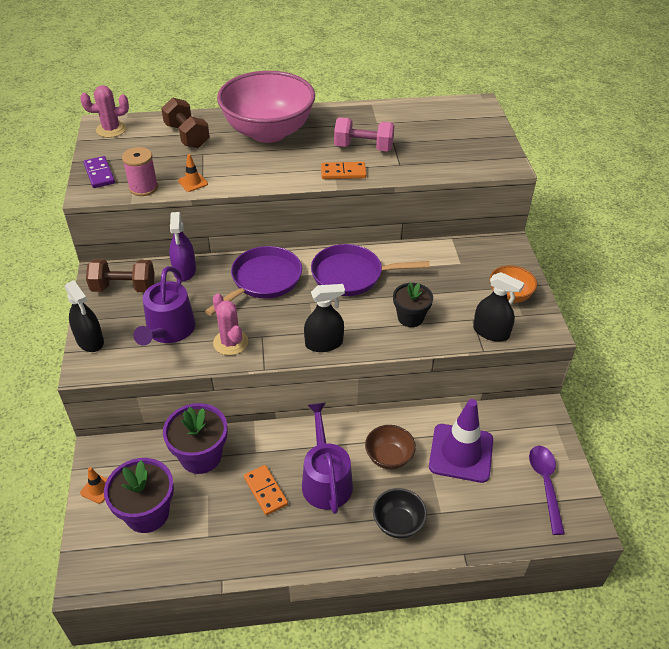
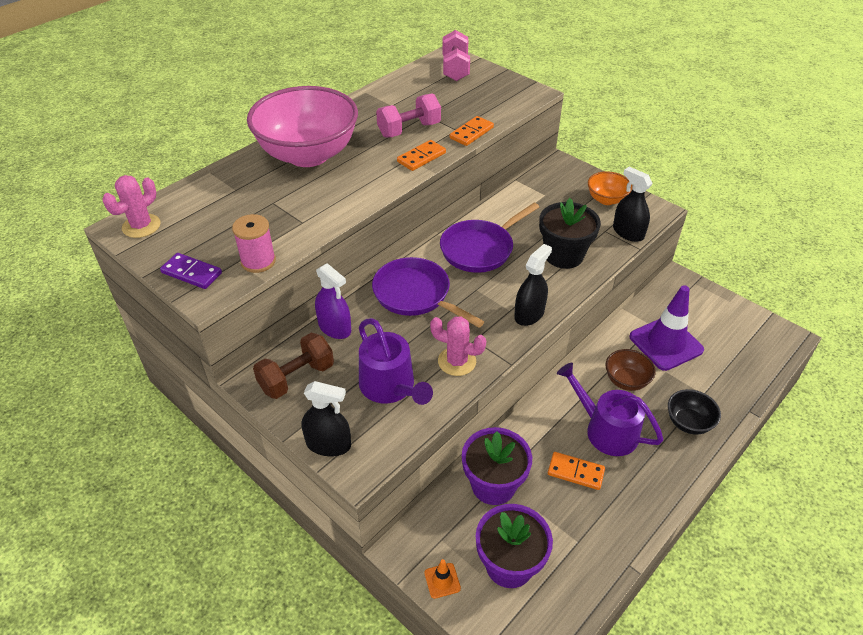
camera: 40 degrees left, 0 degrees up
brown dumbbell [161,97,210,148] -> none
orange traffic cone [178,154,208,192] -> none
purple pan [205,246,302,316] -> purple pan turned 45 degrees counterclockwise [372,257,484,328]
black flower pot [393,282,433,327] -> black flower pot [539,198,601,269], size x1.51
black spray bottle [473,272,524,342] -> black spray bottle turned 120 degrees counterclockwise [613,167,653,242]
purple spoon [529,446,565,535] -> none
none -> pink dumbbell [442,30,470,81]
none -> orange domino [450,116,494,146]

